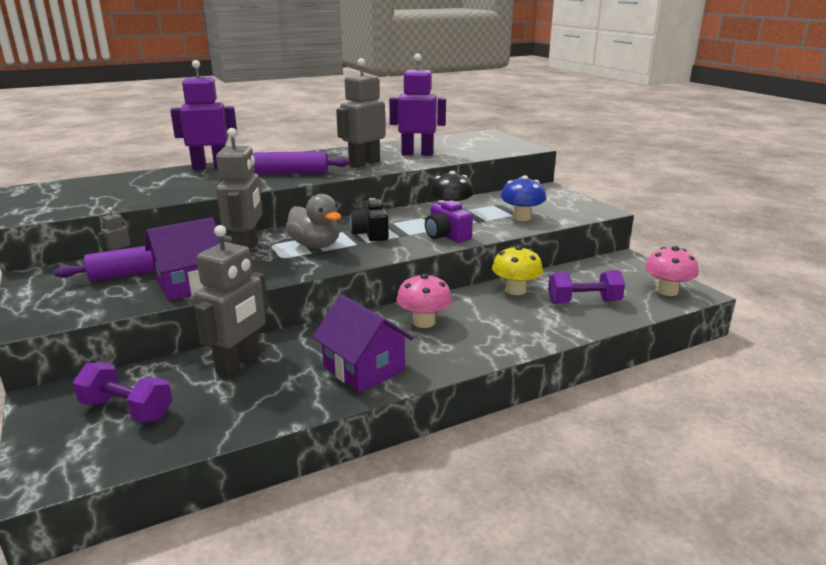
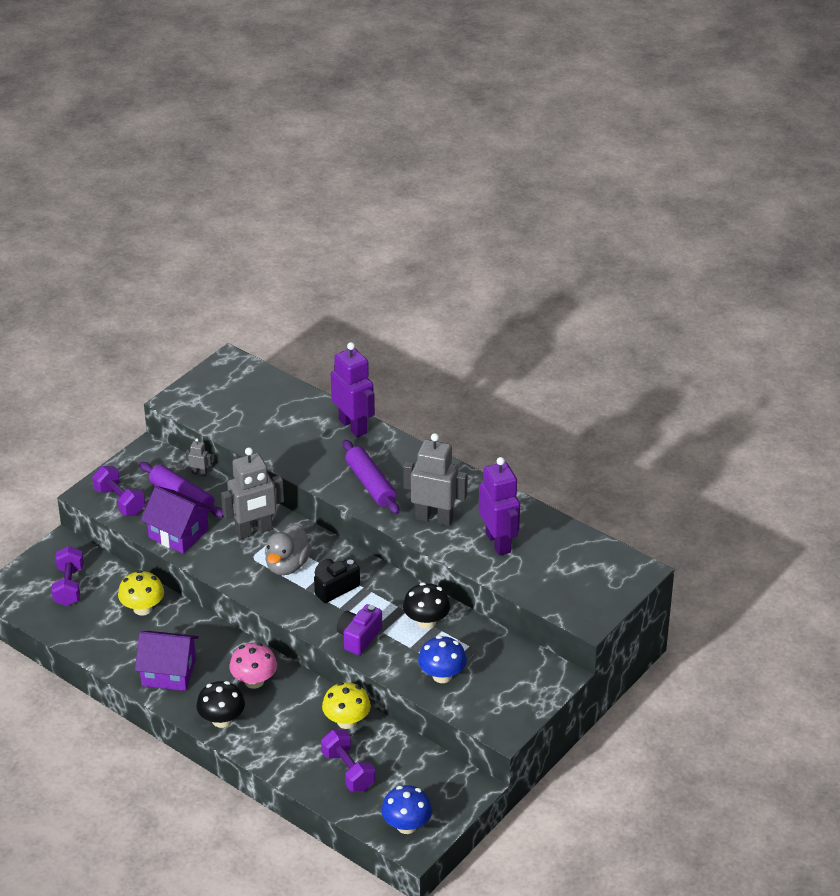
camera: 65 degrees right, 15 degrees up
grey robot [194,225,268,377] -> yellow mushroom [118,570,164,616]
purple house [313,295,413,393] -> purple house turned 75 degrees clockwise [135,631,199,691]
pink mushroom [645,246,699,296] -> blue mushroom [381,785,432,834]
none -> purple dumbbell [92,466,145,516]
none -> black mushroom [196,681,245,728]

